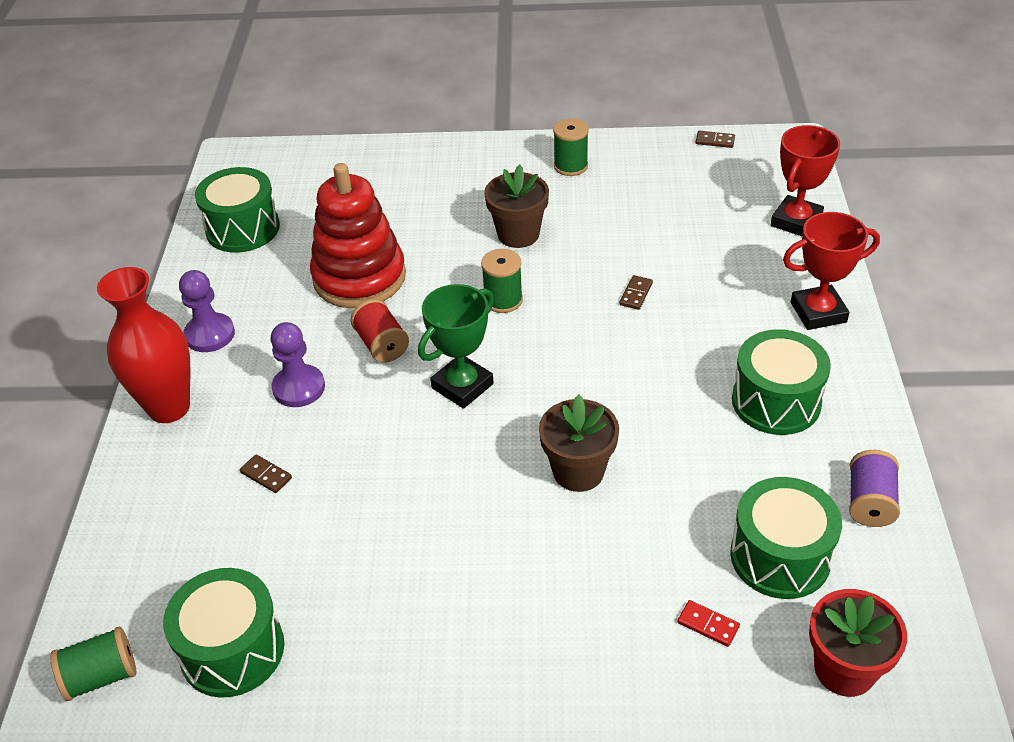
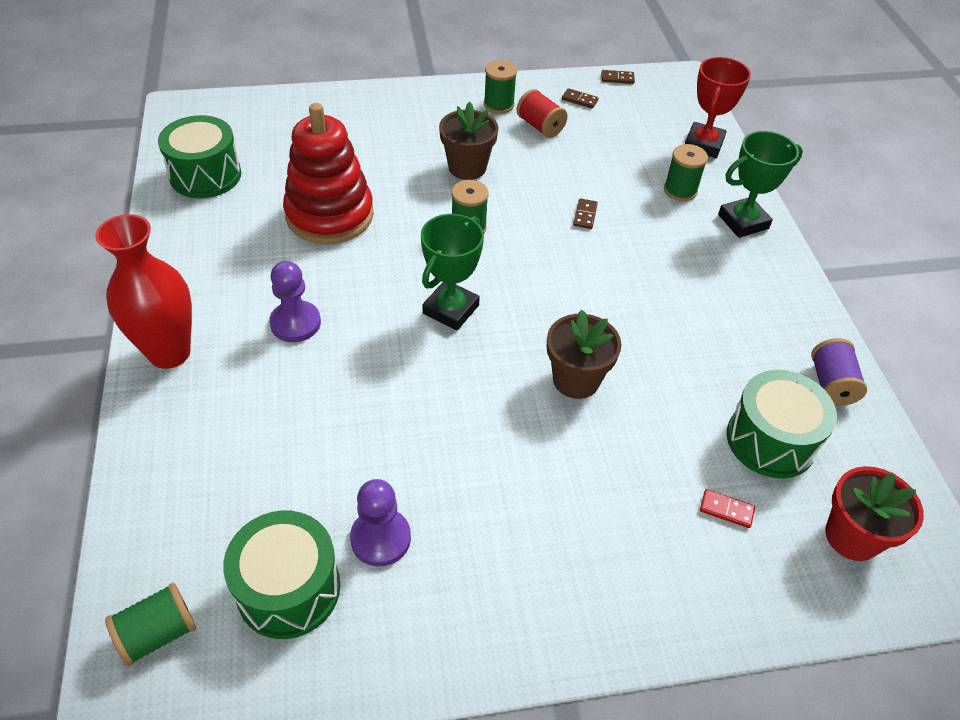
camera: 15 degrees left, 5 degrees up
purple pawn [179,270,235,352] -> purple pawn moved to [350,479,411,567]
brown domino [240,454,292,493] -> brown domino moved to [562,88,599,109]
red spool [351,299,409,363] -> red spool moved to [516,89,568,138]
green drum [732,329,831,435] -> none
red trophy [783,212,880,330] -> green trophy [718,131,803,238]
none -> green spool [664,144,708,201]

